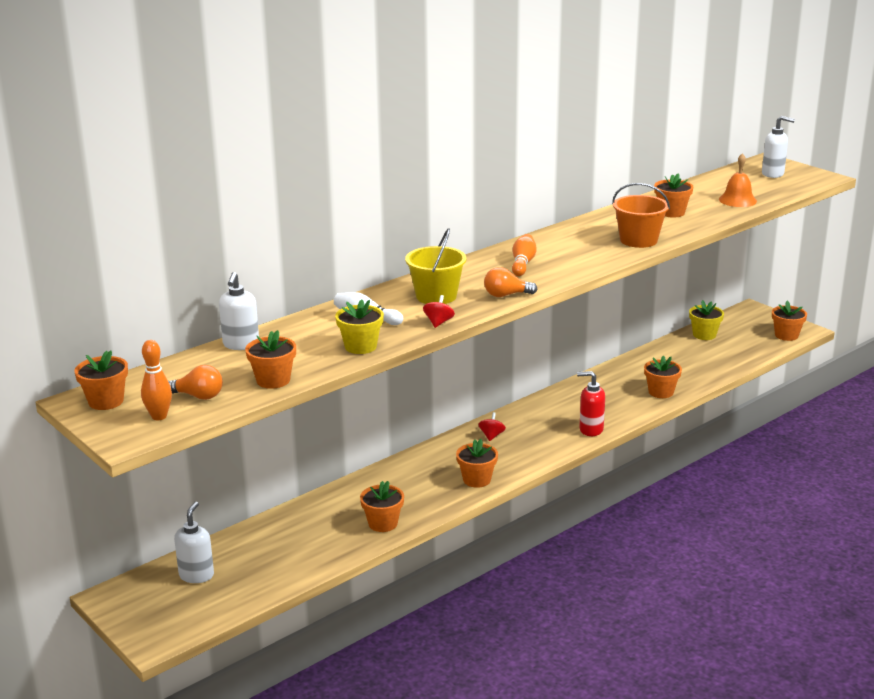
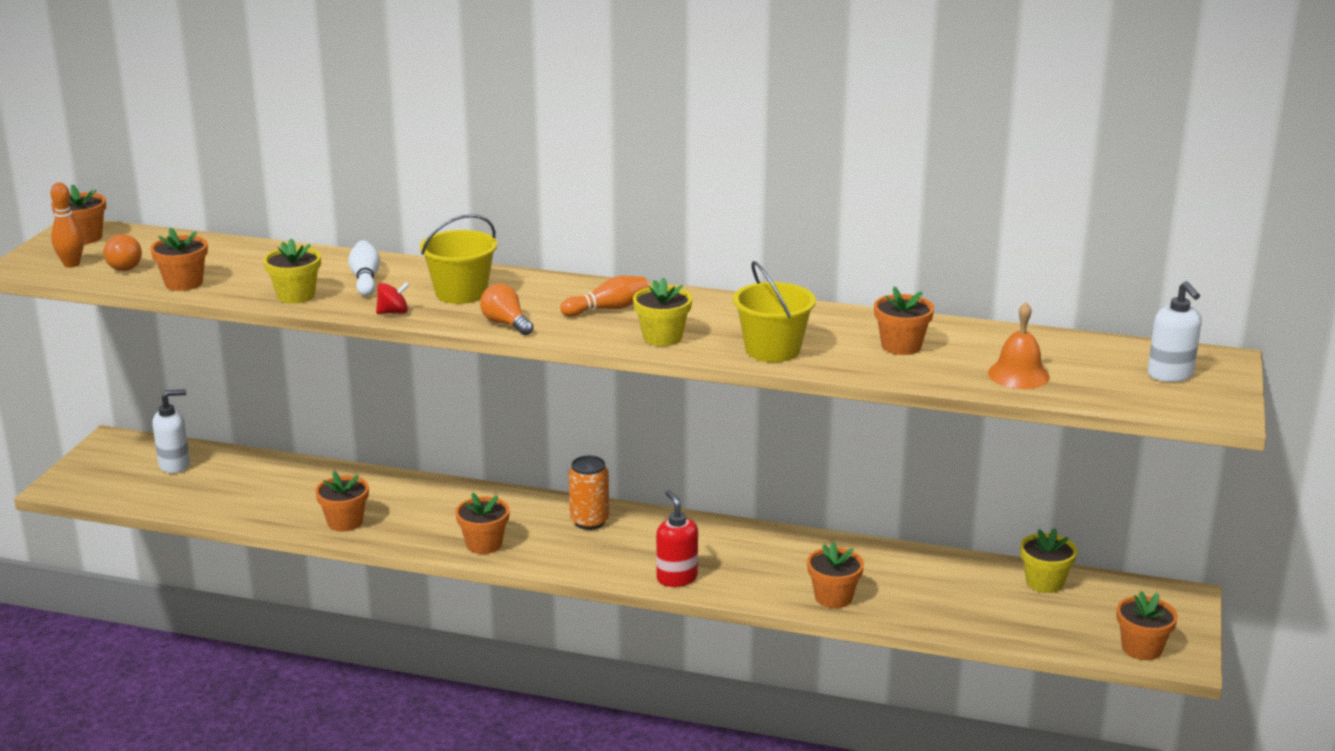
camera: 55 degrees right, 0 degrees up
white soap dispenser [219,272,259,350] -> none
red spinning top [478,412,506,441] -> orange can [569,455,609,530]
orange bucket [612,183,670,248] -> yellow bucket [733,261,816,362]
none -> yellow flower pot [633,277,692,346]

